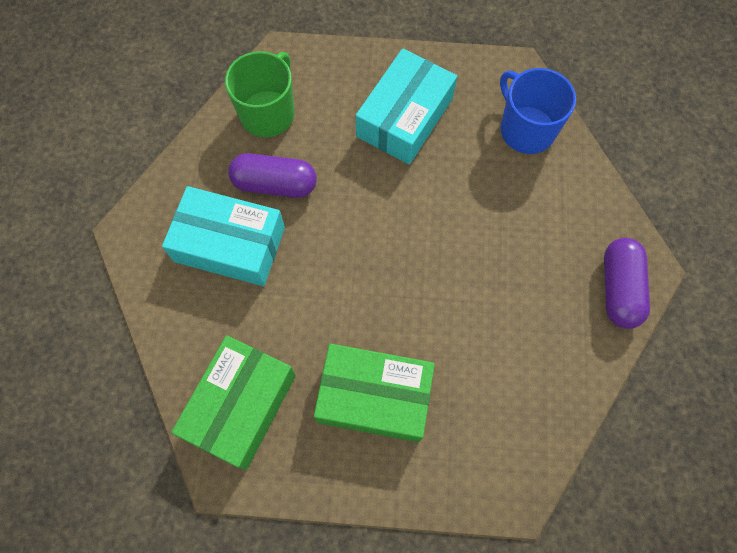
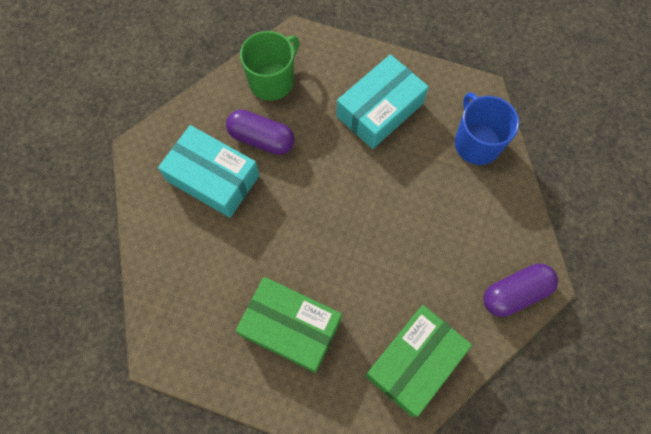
camera: 15 degrees right, 0 degrees up
green box [171,335,296,470] -> green box moved to [365,305,472,417]
purple capsule [604,238,650,329] -> purple capsule turned 45 degrees clockwise [483,263,558,317]

